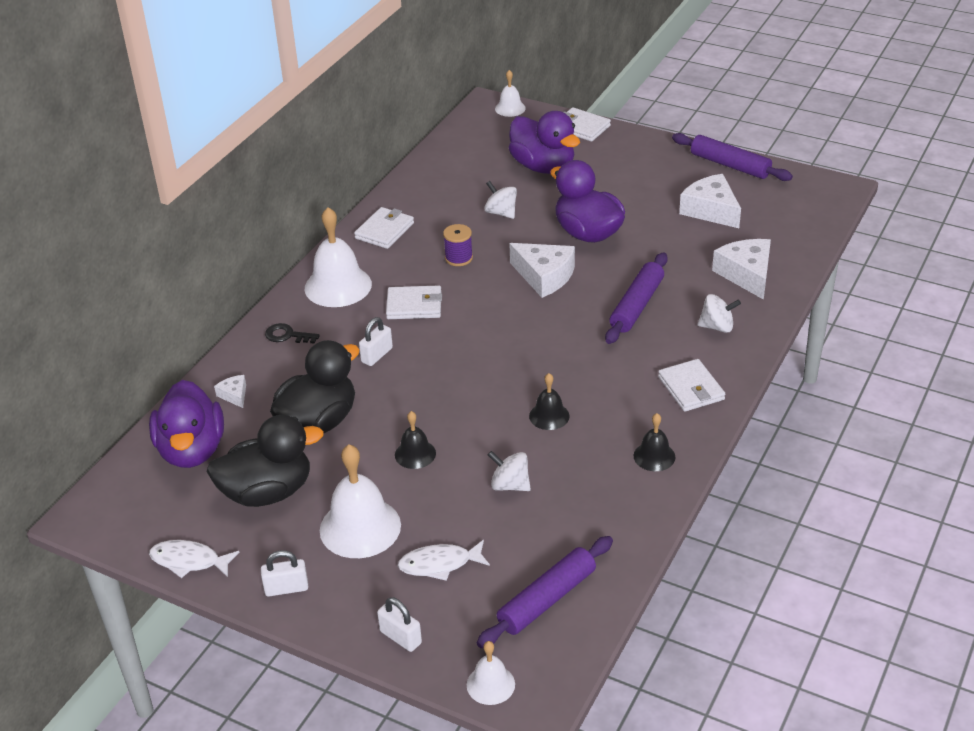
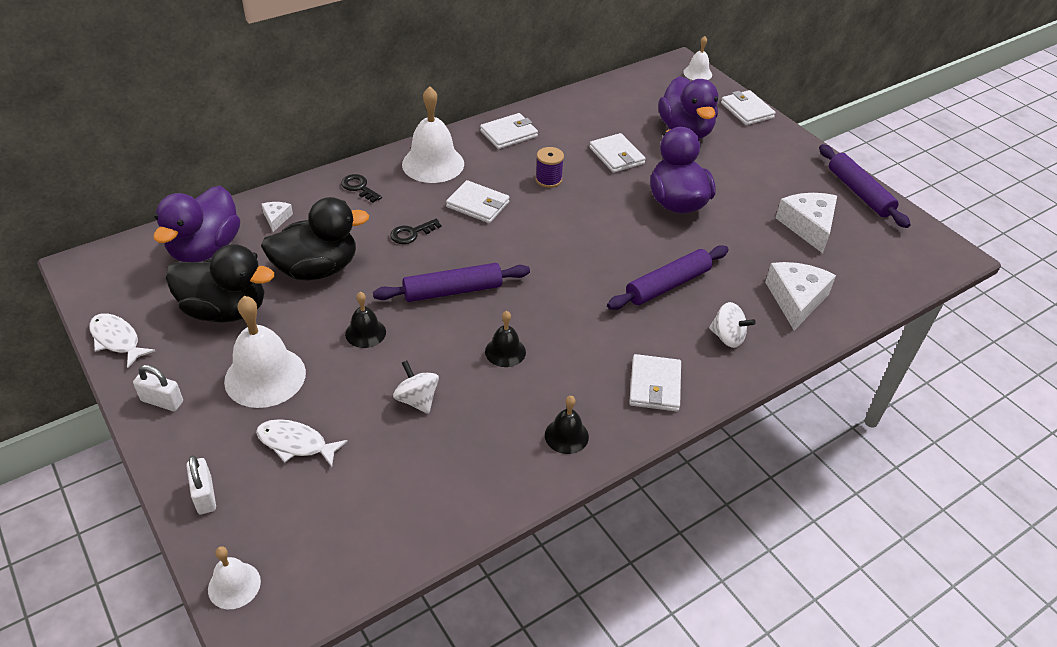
camera: 25 degrees right, 5 degrees up
white padlock [359,317,393,366] -> black key [390,219,442,244]
purple rolling pin [477,536,613,648] -> purple rolling pin moved to [373,263,530,302]
white spinning top [484,181,517,219] -> white wallet [589,133,646,173]
white cheese [509,243,575,298] -> none

